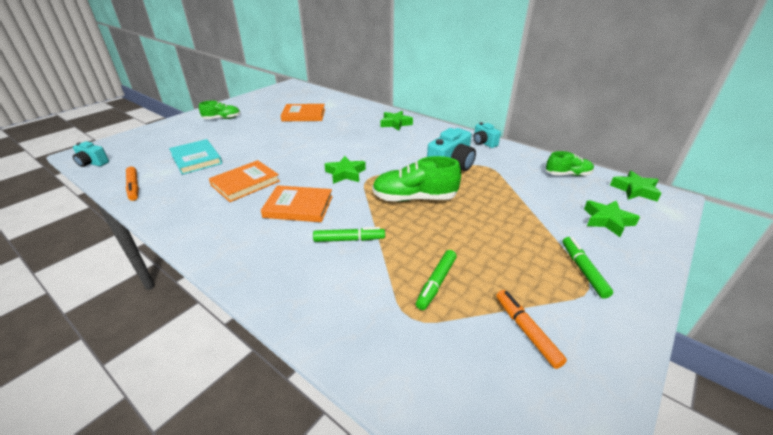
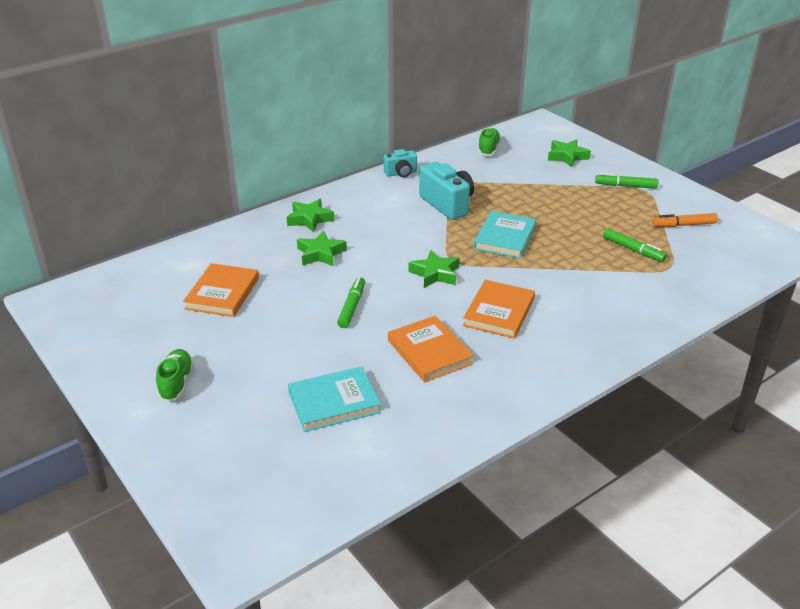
camera: 75 degrees left, 0 degrees up
turquoise camera [73,141,109,167] -> none
orange marker [126,167,139,201] -> none
green marker [313,227,385,242] -> green marker moved to [337,277,365,328]
green shoe [372,156,461,202] -> turquoise book [474,211,536,259]
green star [610,171,662,202] -> green star moved to [297,231,347,267]

